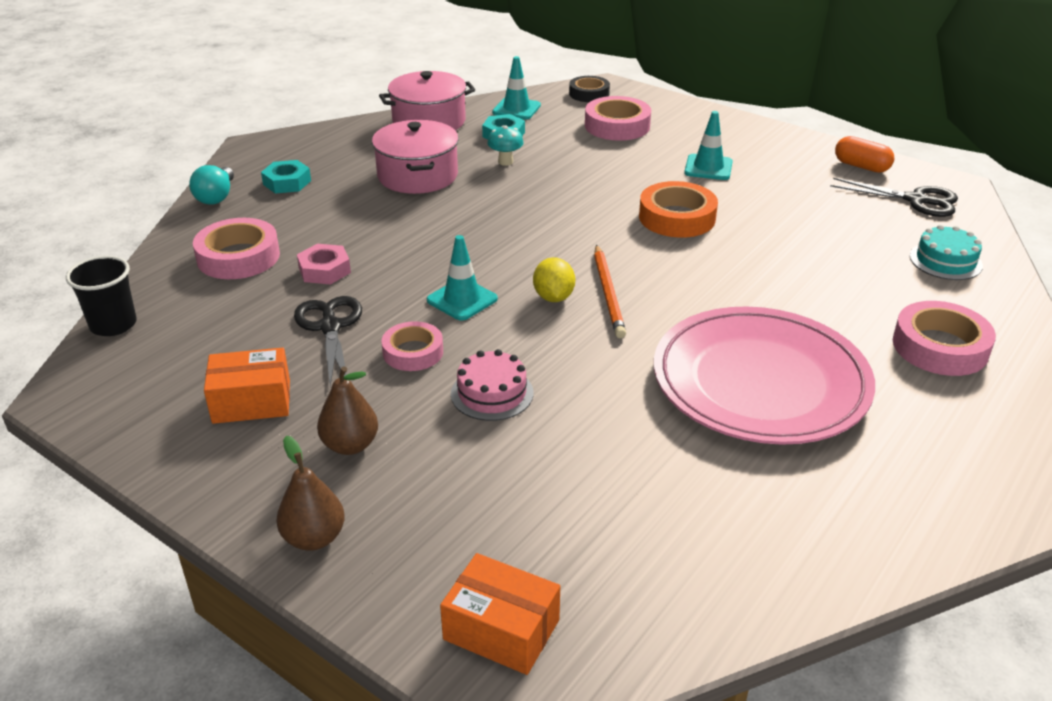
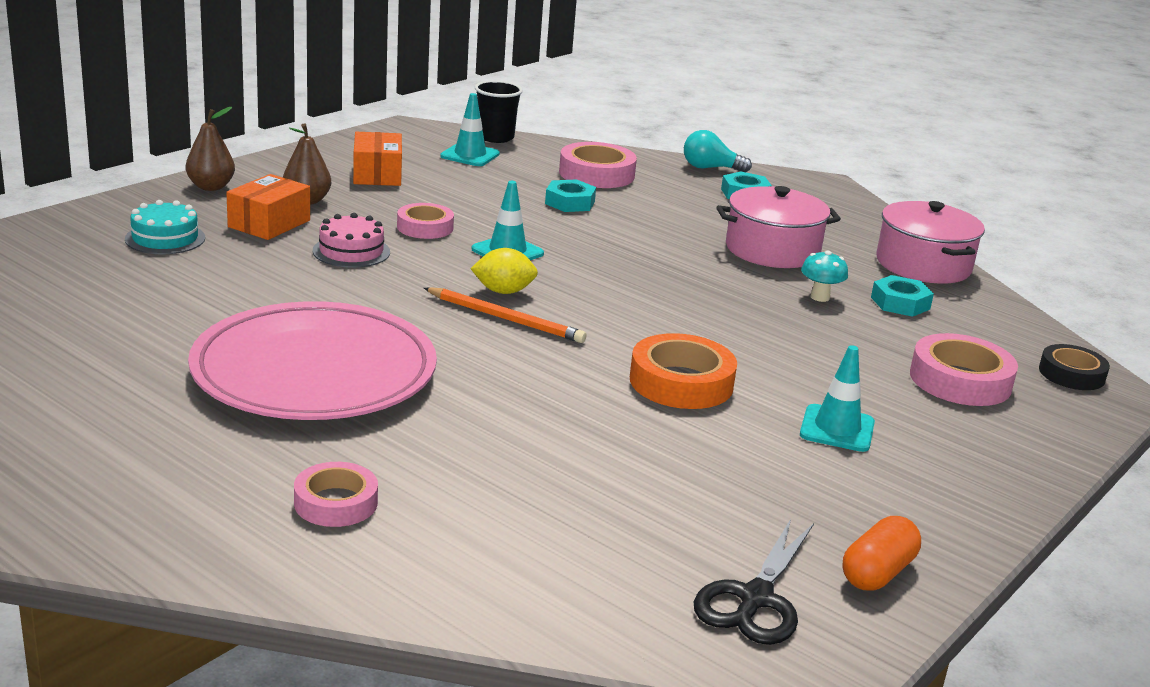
camera: 90 degrees right, 10 degrees down
black scissors [294,296,362,386] -> none
pink nut [297,244,351,285] -> turquoise nut [545,179,596,212]
orange box [440,553,560,675] -> orange box moved to [226,174,310,240]
turquoise traffic cone [492,56,541,120] -> turquoise traffic cone moved to [440,93,500,166]
orange pencil [594,245,626,338] -> orange pencil turned 150 degrees counterclockwise [424,287,587,343]
pink tape [893,301,996,376] -> pink tape [294,462,378,527], size x0.65
turquoise cake [910,224,983,280] -> turquoise cake moved to [125,200,205,254]

